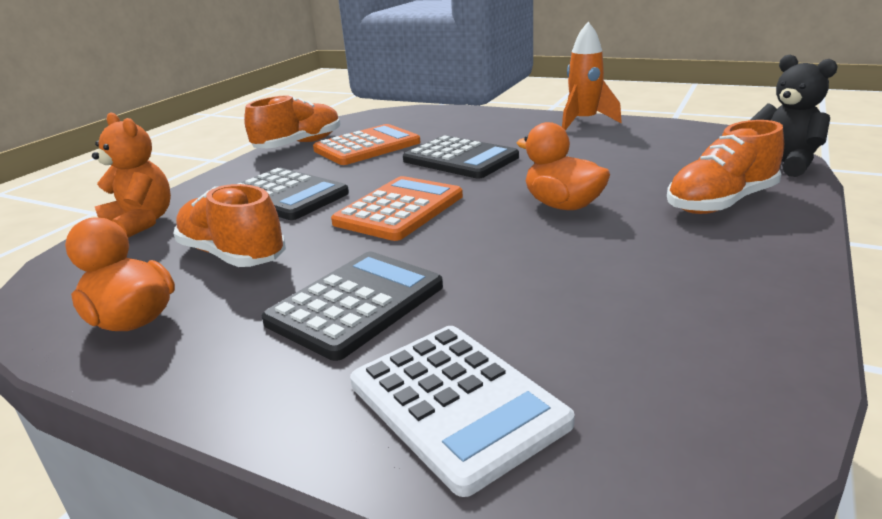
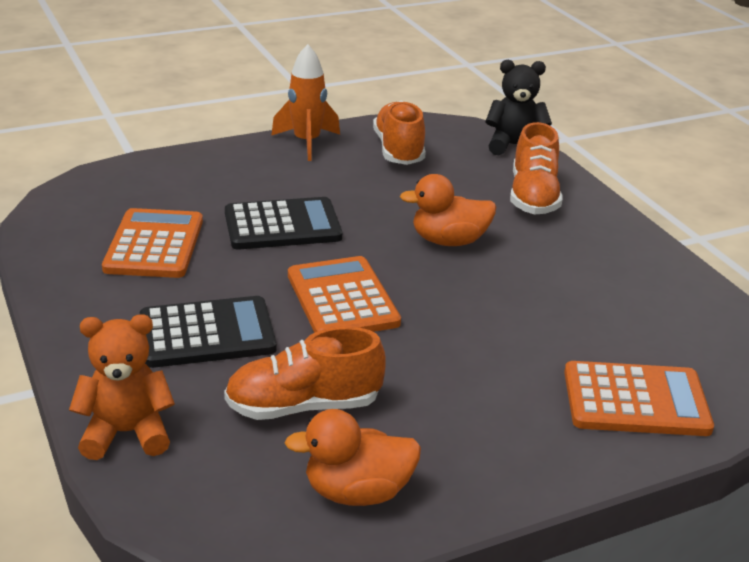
camera: 55 degrees left, 5 degrees up
orange shoe [244,95,340,148] -> orange shoe moved to [373,101,426,165]
black calculator [262,252,443,361] -> none
white calculator [350,326,575,497] -> orange calculator [564,361,714,436]

